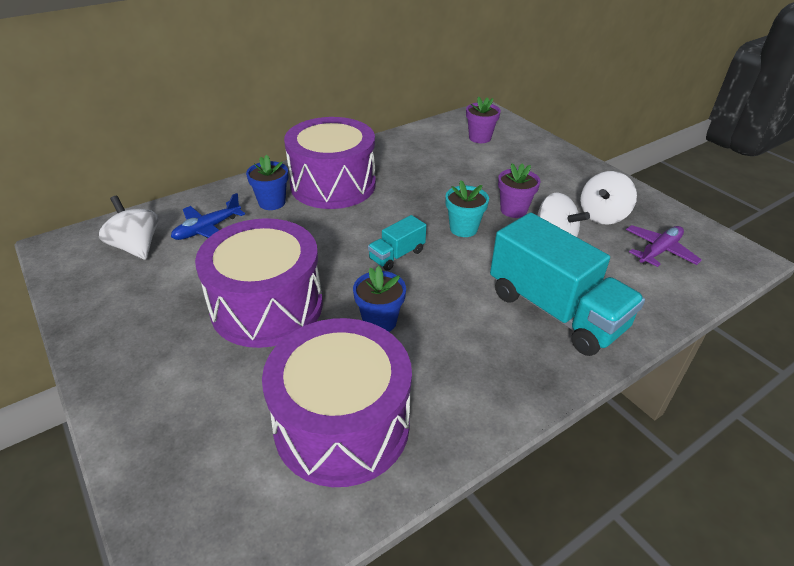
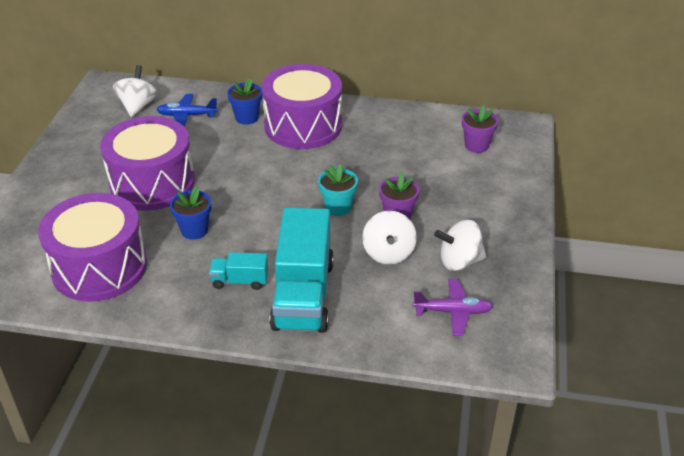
camera: 45 degrees right, 0 degrees up
turquoise truck [368,215,426,271] -> turquoise truck moved to [209,252,268,290]

